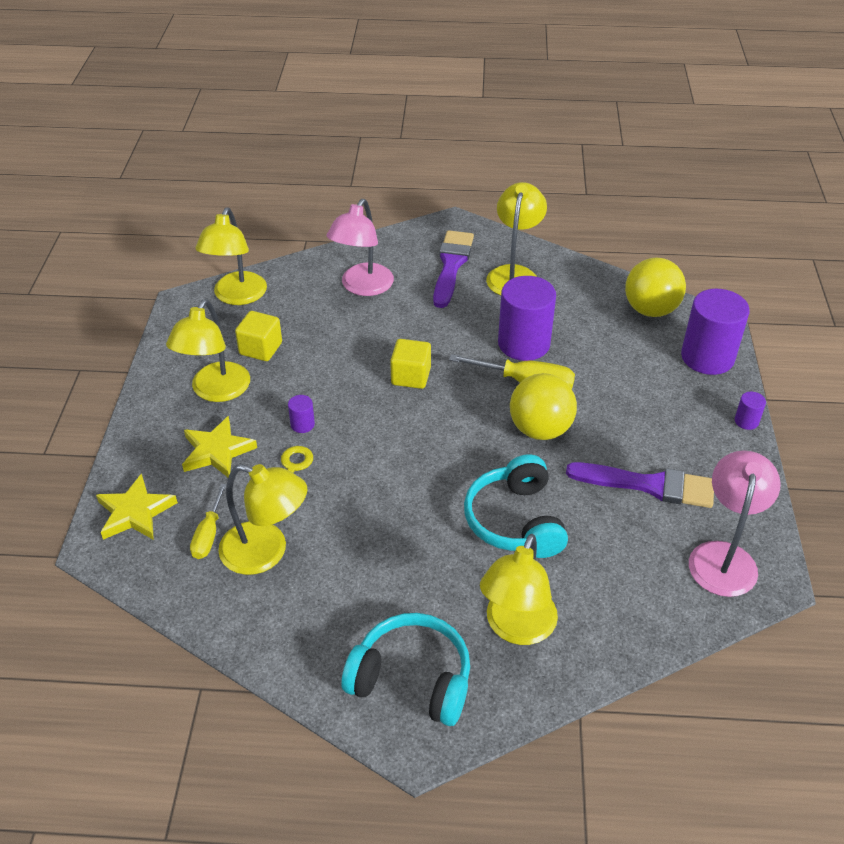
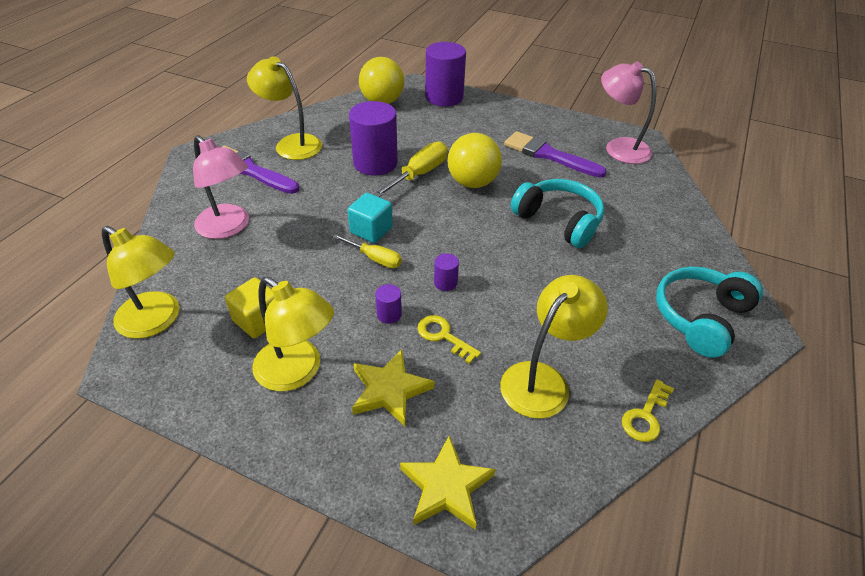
camera: 70 degrees left, 0 degrees up
yellow screwdriver [190,484,227,559] -> yellow screwdriver moved to [333,234,402,268]
yellow cube [390,339,431,389] -> turquoise cube [347,193,393,243]
turquoise headphones [464,454,568,558] -> turquoise headphones turned 150 degrees counterclockwise [511,179,604,248]
yellow lamp [480,534,558,645] -> none
purple brush [566,462,714,508] -> purple brush turned 90 degrees counterclockwise [504,131,607,178]
purple cylinder [735,392,766,430] -> purple cylinder moved to [434,253,459,291]
none -> yellow key [622,379,674,442]

